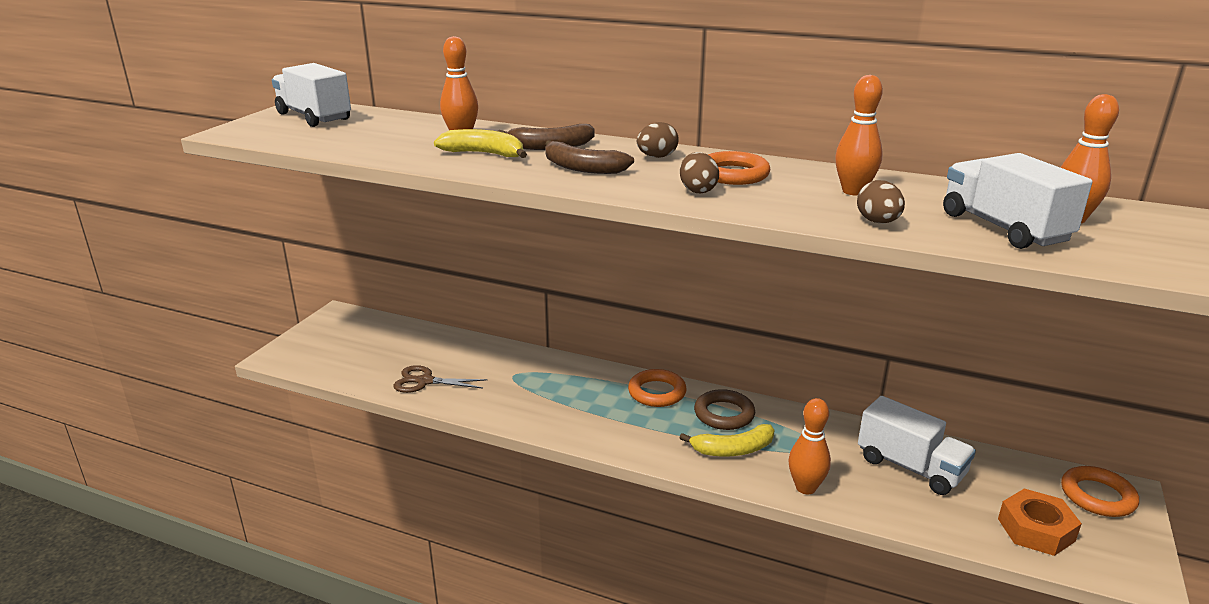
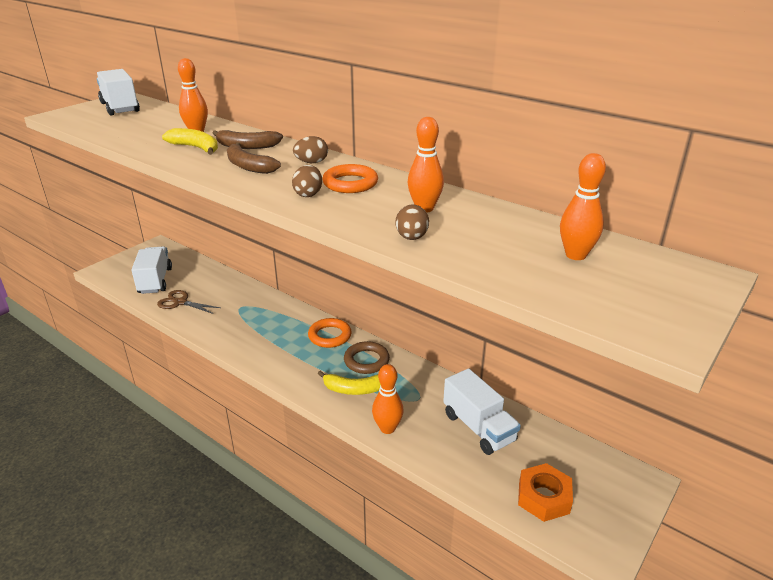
camera: 15 degrees right, 5 degrees up
white truck [943,153,1093,249] -> white truck moved to [131,247,172,294]
orange ring [1061,466,1139,517] -> none

